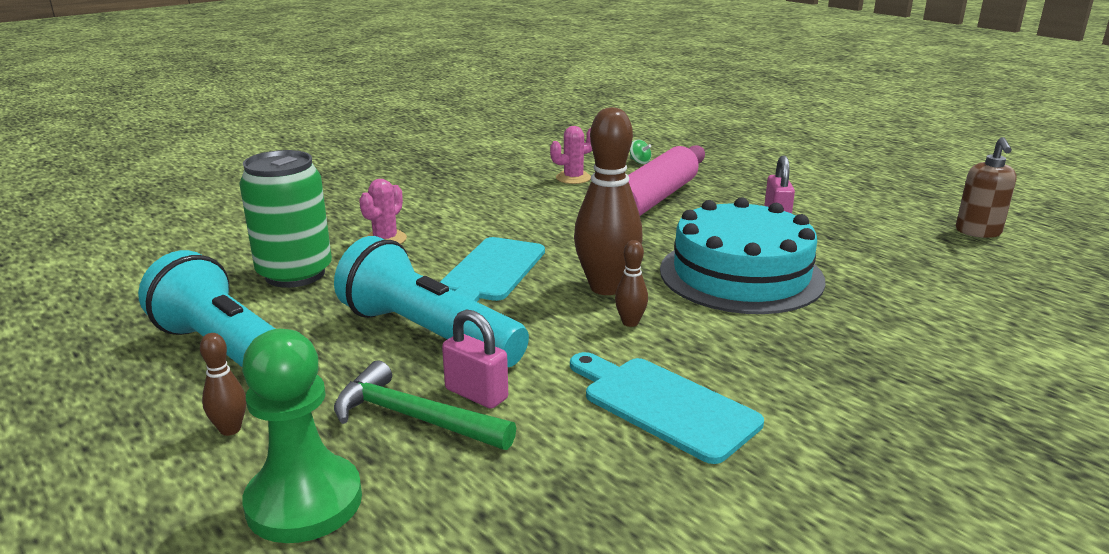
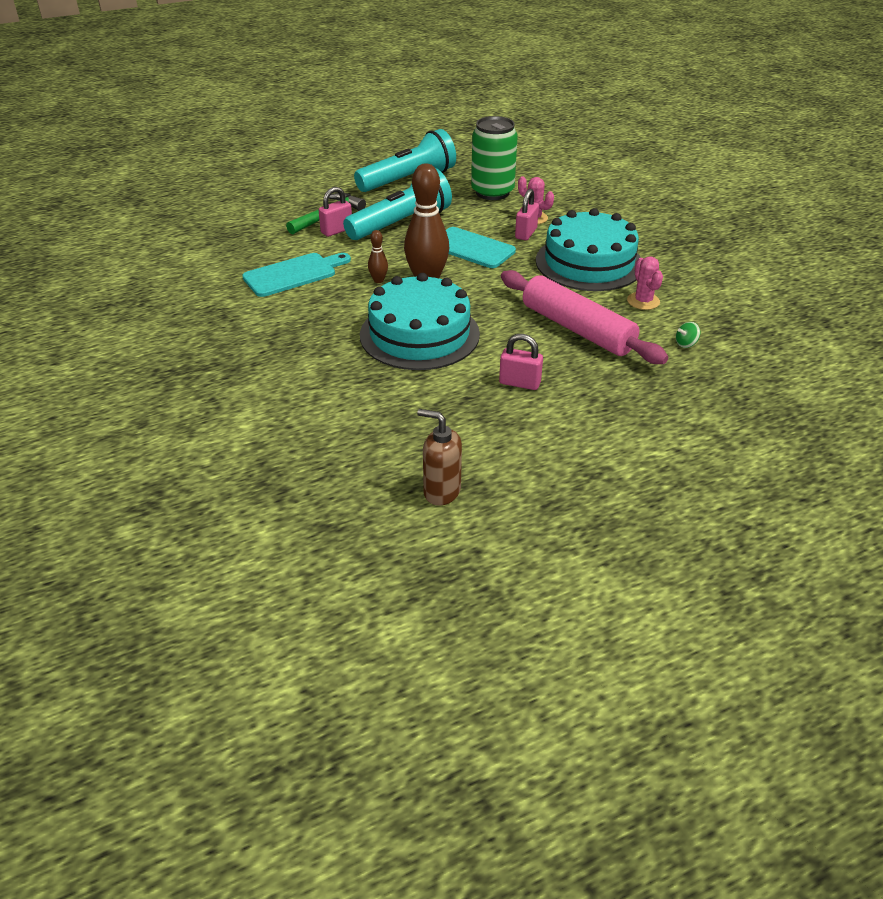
camera: 105 degrees right, 15 degrees up
brown bowling pin [200,333,246,436] -> none
green pawn [242,329,362,543] -> none
none -> pink padlock [515,189,539,240]
none -> turquoise cake [536,208,641,291]

